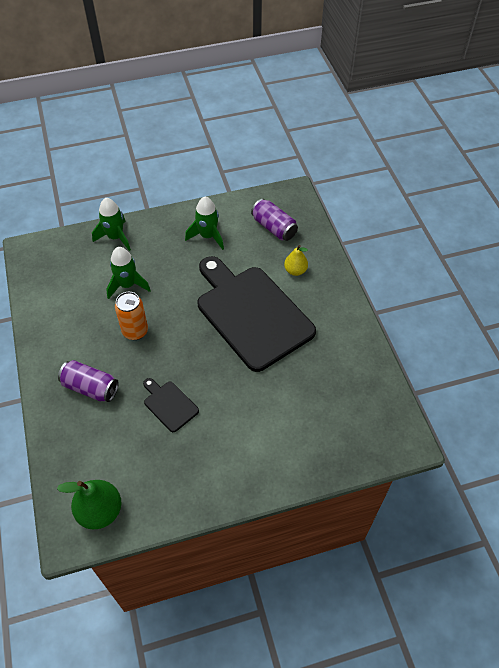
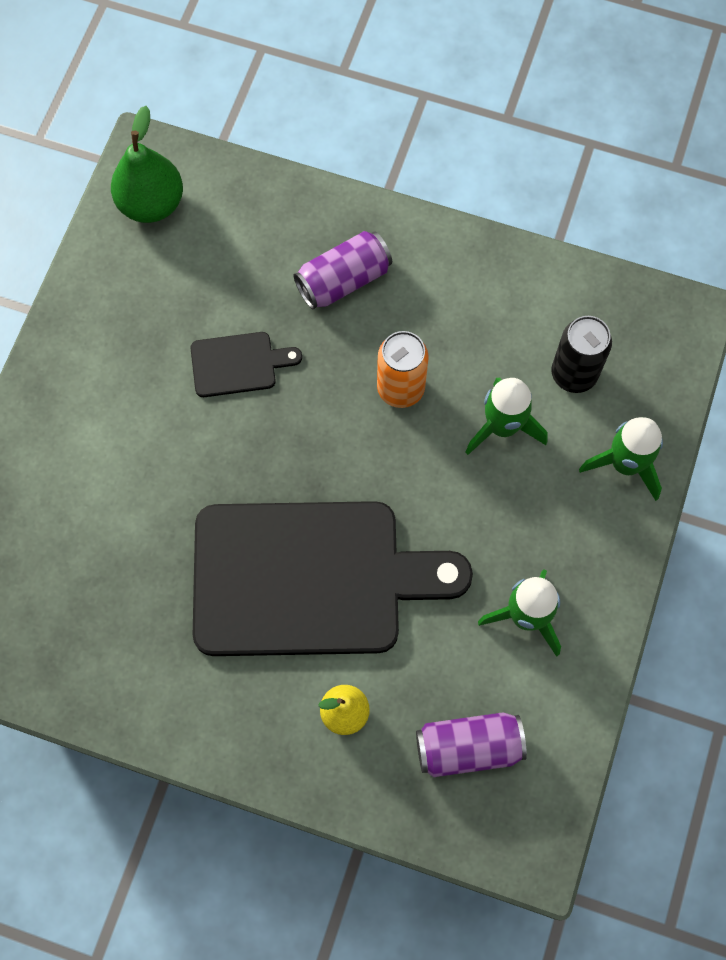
camera: 125 degrees right, 15 degrees up
none -> black can [551,316,612,393]

